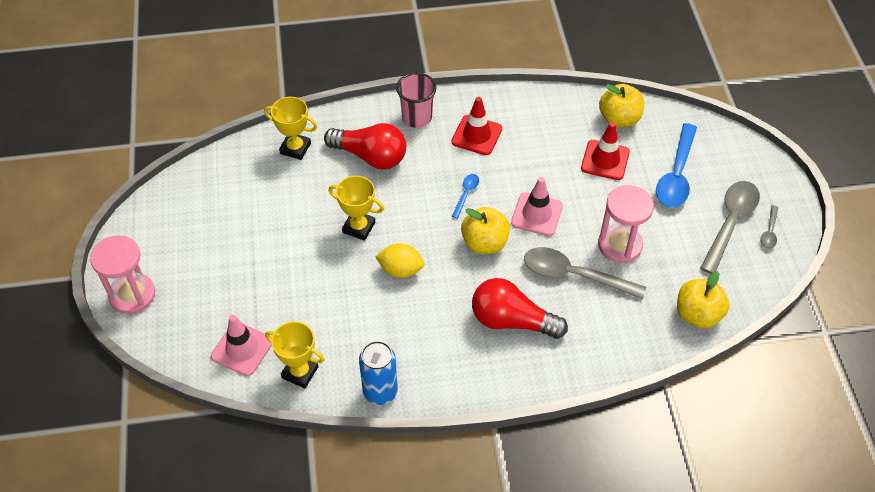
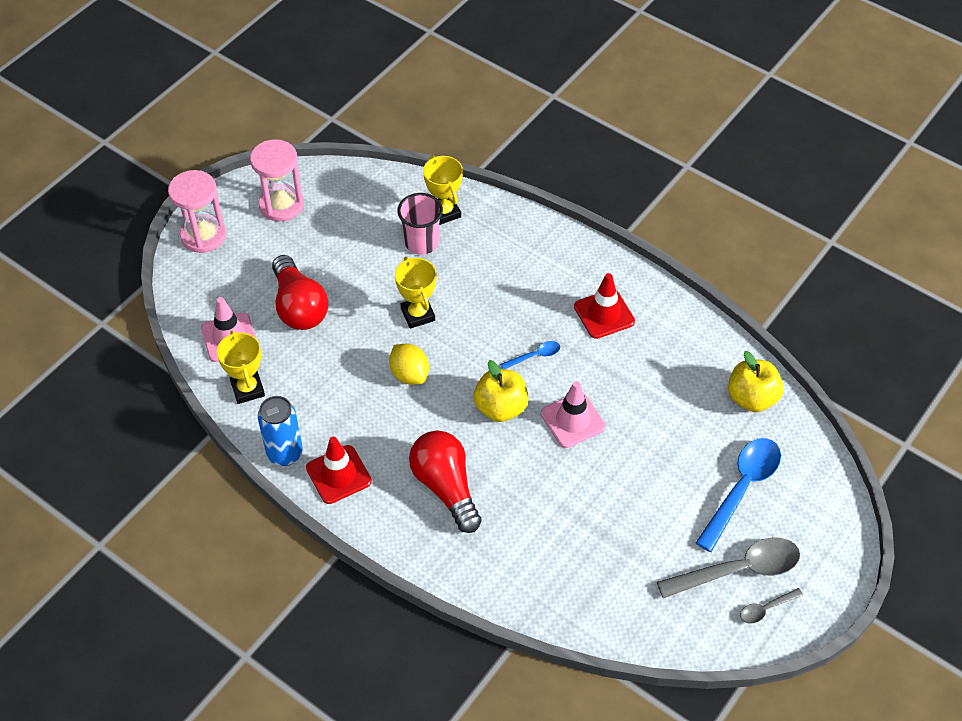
camera: 45 degrees right, 0 degrees up
red light bulb [324,123,406,170] -> red light bulb moved to [272,255,328,330]
pink cup [396,73,437,128] -> pink cup moved to [397,193,443,255]
grey spoon [524,247,646,299] -> none
red traffic cone [581,122,630,180] -> red traffic cone moved to [306,437,372,504]
pink hourglass [598,185,654,263] -> pink hourglass moved to [250,139,304,221]
blue spoon [656,123,697,208] -> blue spoon turned 150 degrees clockwise [696,438,781,552]
yellow apple [677,271,729,328] -> none

